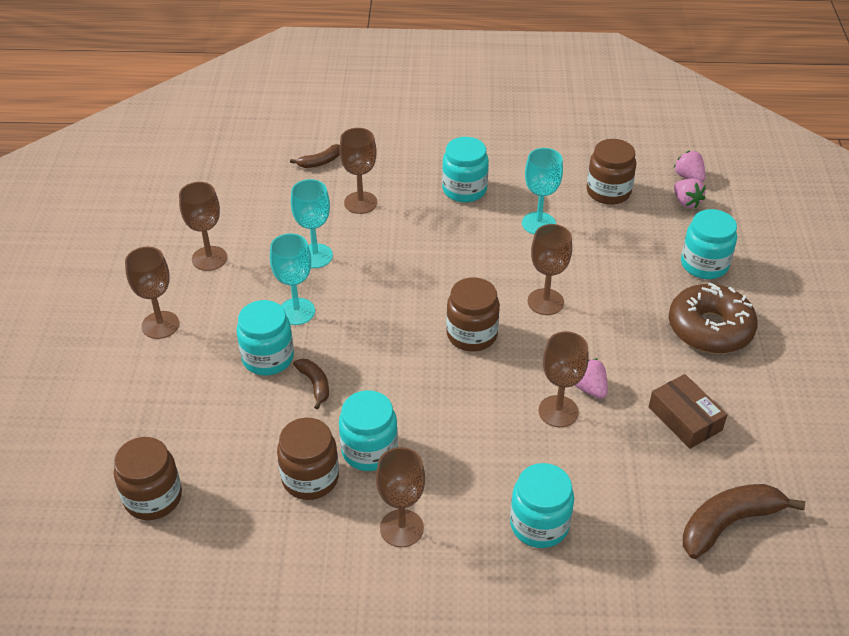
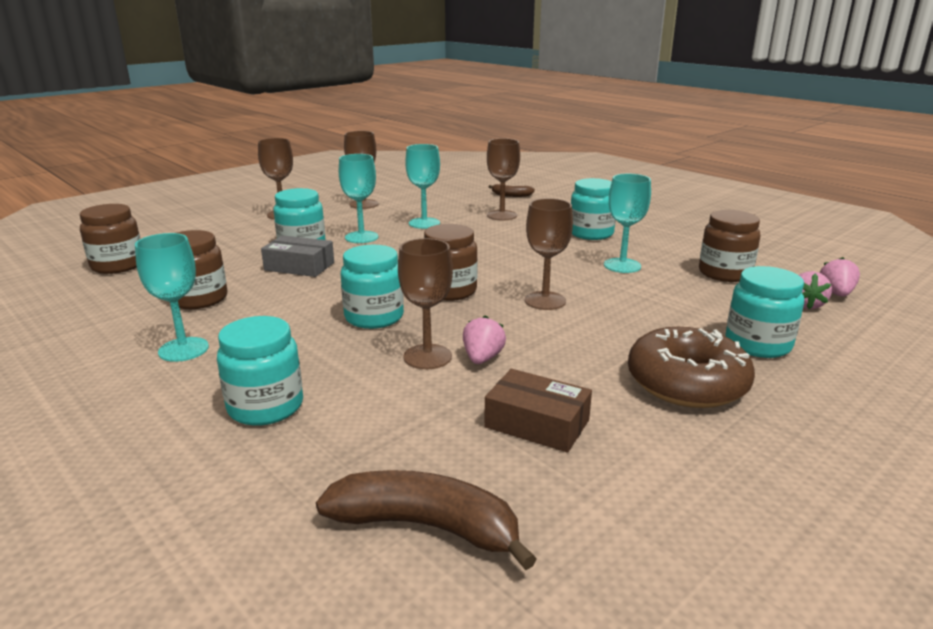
camera: 45 degrees right, 20 degrees down
brown banana [293,359,329,409] -> grey box [261,235,334,277]
turquoise jar [339,390,398,471] -> turquoise jar moved to [340,245,404,329]
brown goblet [376,447,425,547] -> turquoise goblet [135,233,209,362]
brown box [649,374,727,449] -> brown box turned 75 degrees counterclockwise [484,369,592,453]

